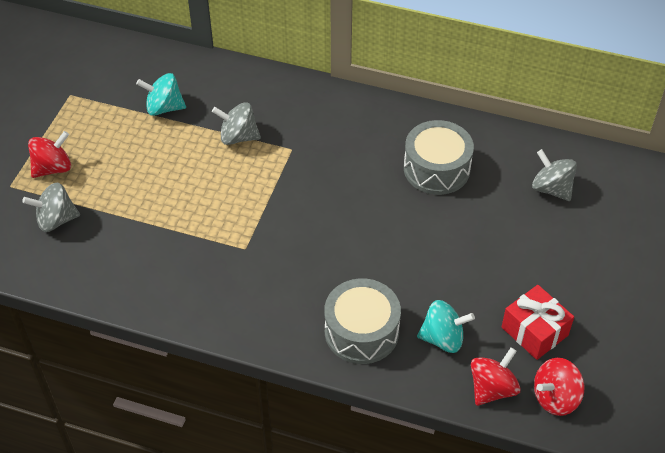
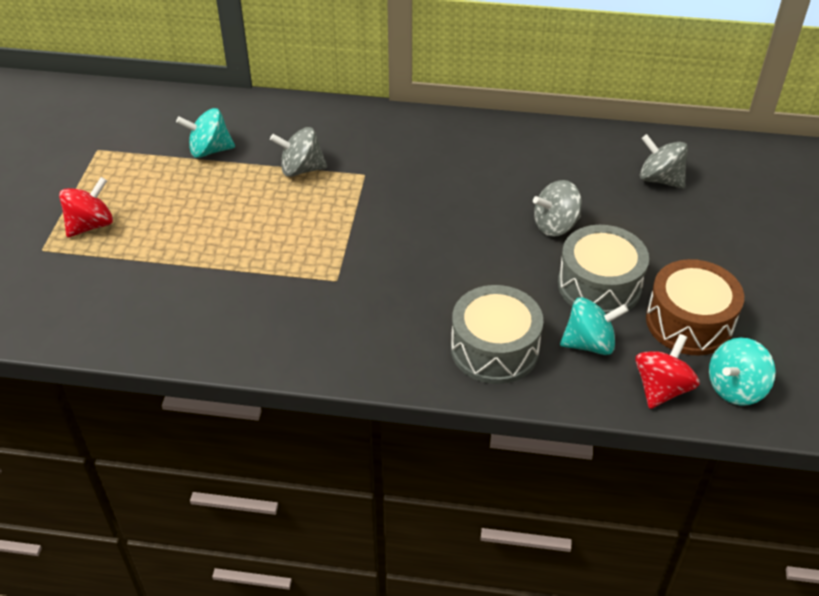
camera: 10 degrees left, 5 degrees down
grey spinning top [22,183,80,232] -> grey spinning top moved to [533,180,582,237]
grey drum [404,120,474,195] -> grey drum moved to [558,225,649,314]
red gift [502,285,574,360] -> brown drum [646,259,744,355]
red spinning top [534,358,584,416] -> turquoise spinning top [709,338,776,406]

